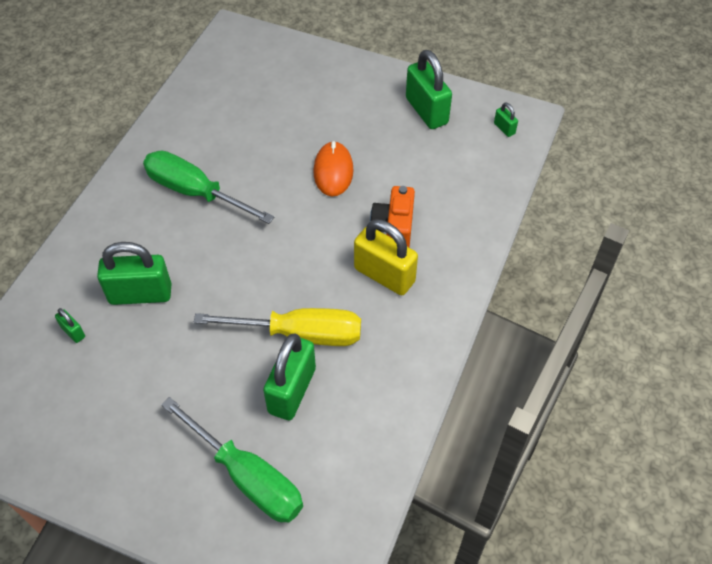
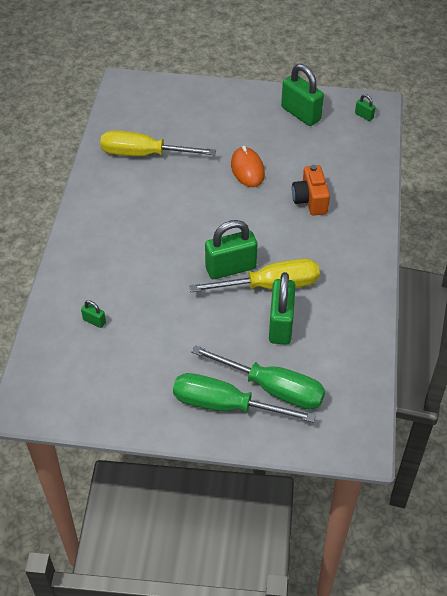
camera: 15 degrees left, 5 degrees down
green padlock [97,242,172,305] -> green padlock moved to [205,220,257,279]
green screwdriver [143,150,274,224] -> green screwdriver moved to [173,373,316,423]
yellow padlock [354,219,418,295] -> none
none -> yellow screwdriver [100,130,216,156]

